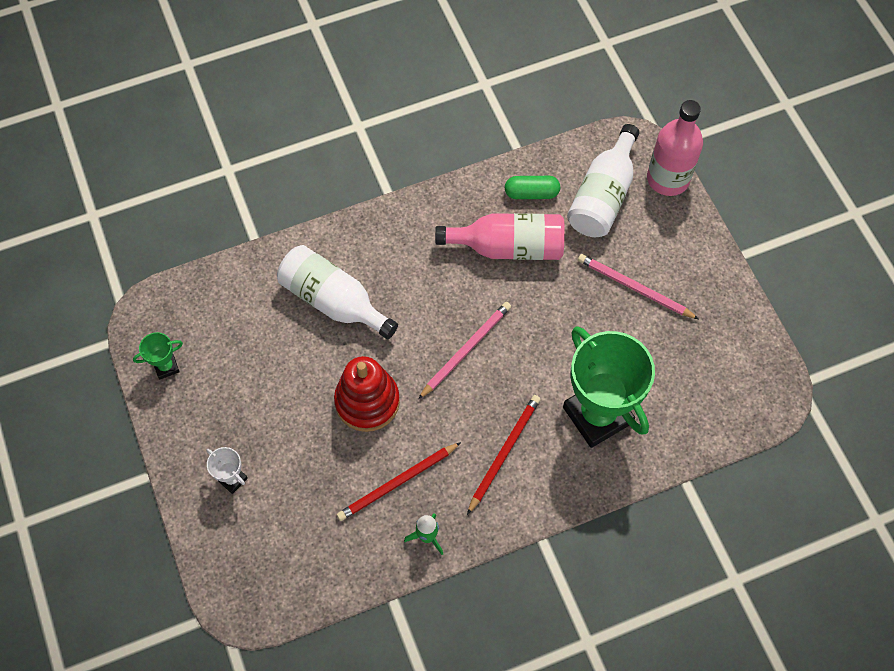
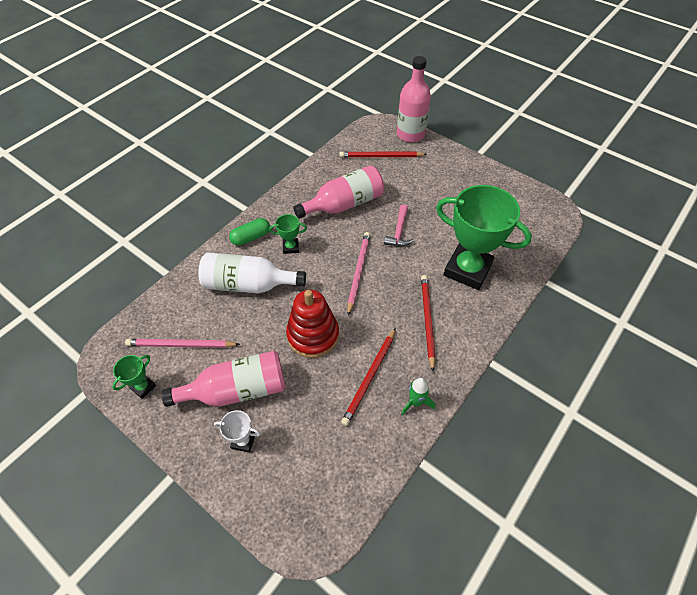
camera: 30 degrees left, 10 degrees down
green capsule [505,176,560,199] -> green capsule moved to [229,218,270,246]
white bottle [567,124,640,237] -> red pencil [340,152,427,157]
pink pencil [578,254,699,319] -> pink pencil moved to [125,339,240,348]
none -> pink bottle [161,351,286,407]
none -> green trophy [269,214,307,254]
none -> pink hammer [384,205,414,246]

